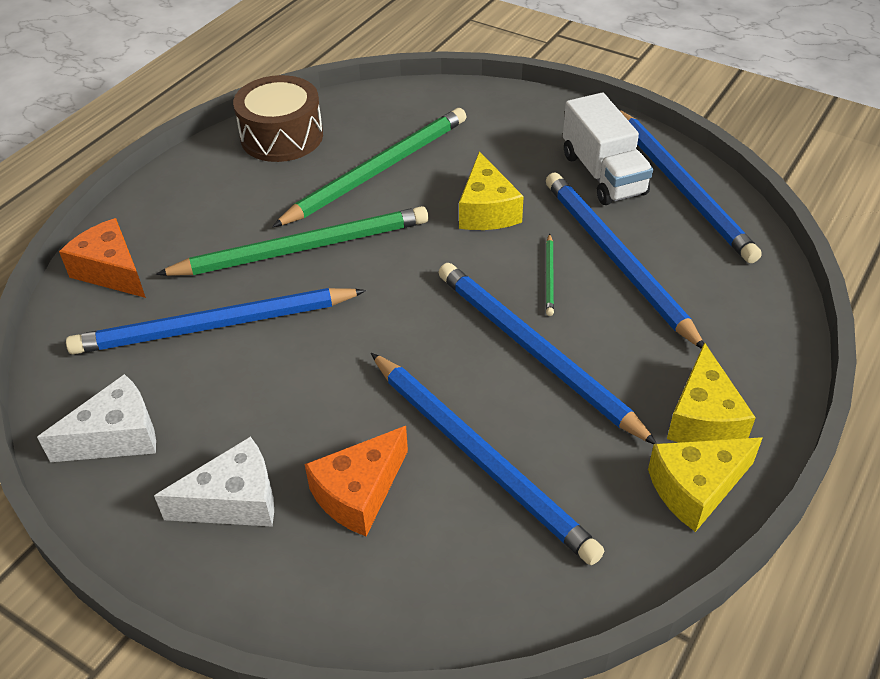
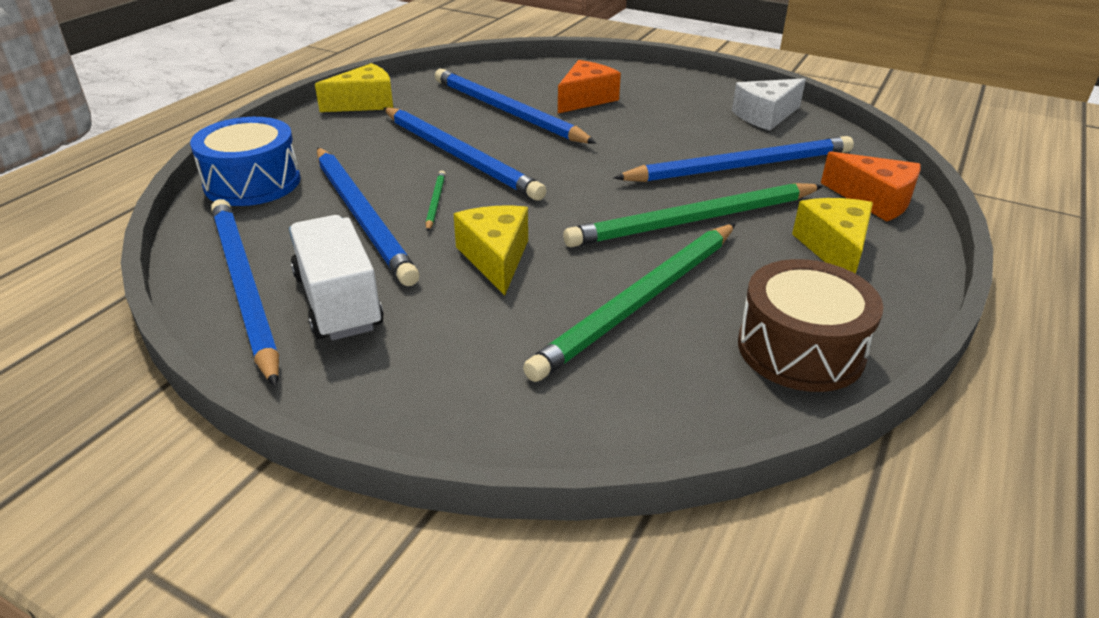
camera: 175 degrees right, 10 degrees down
white cheese [154,436,274,527] -> none
yellow cheese [667,342,756,443] -> yellow cheese moved to [792,198,873,274]
none -> blue drum [190,117,301,206]

